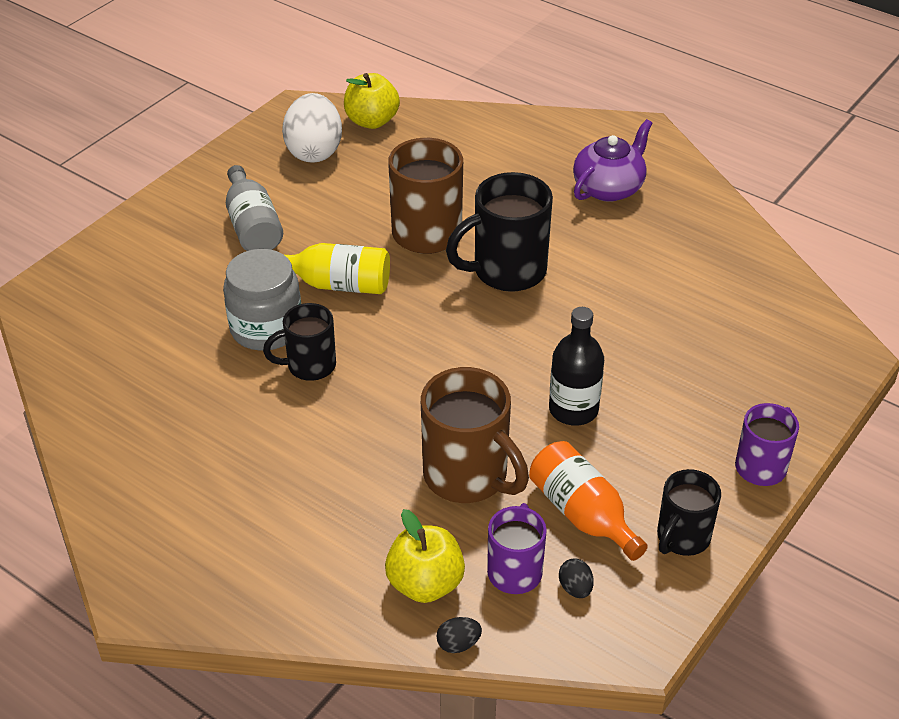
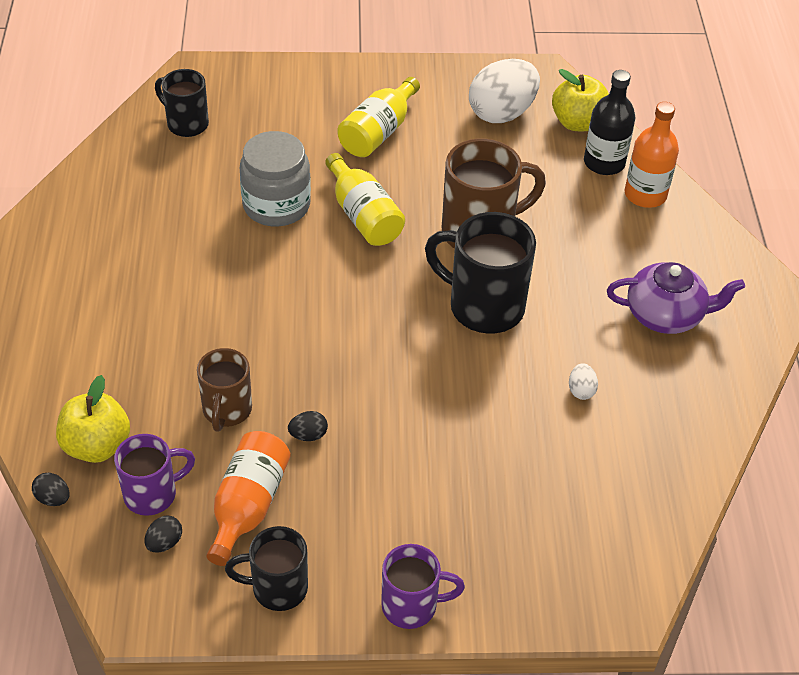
camera: 50 degrees right, 5 degrees up
grey bottle [226,165,283,251] -> yellow bottle [337,77,420,157]
black mug [263,303,336,381] -> black mug moved to [155,69,209,137]
brown mug [421,367,529,503] -> brown mug [197,348,252,432], size x0.62
black bottle [549,307,604,426] -> black bottle moved to [584,70,635,175]
none -> black egg [288,411,328,441]
none -> white egg [569,363,598,400]
none -> orange bottle [625,102,679,208]

